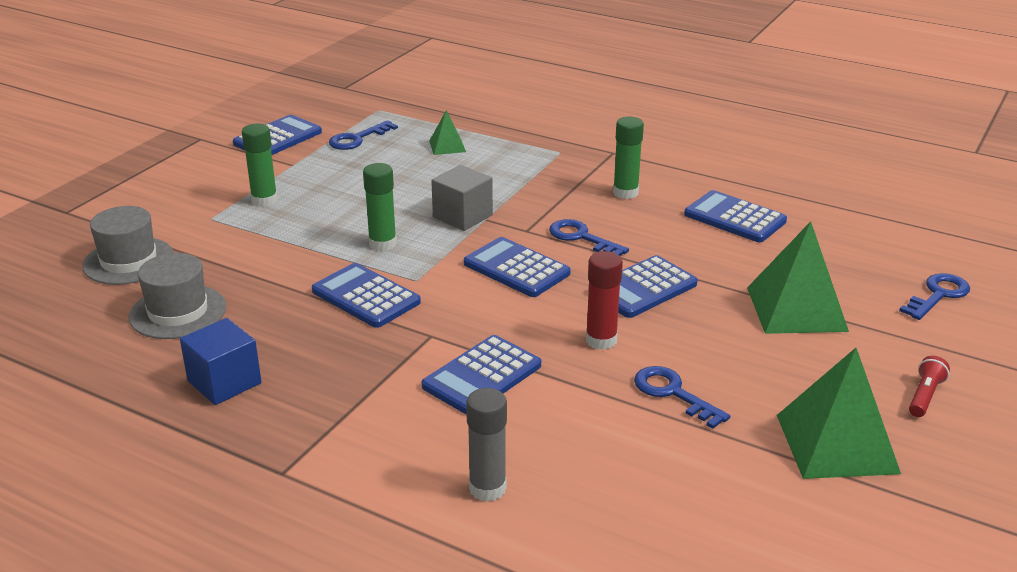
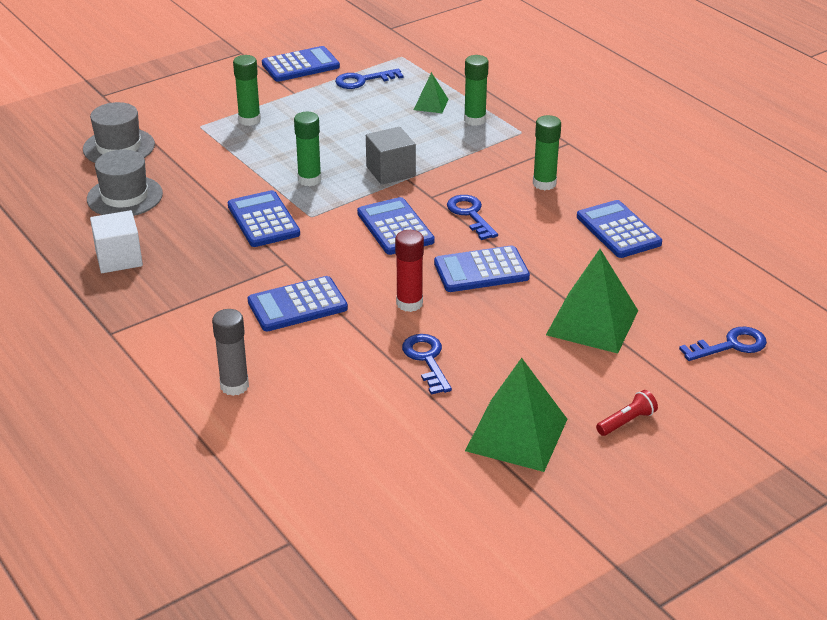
camera: 25 degrees right, 5 degrees up
blue cube [180,318,261,405] -> white cube [90,210,143,273]
none -> green glue stick [464,55,489,126]

